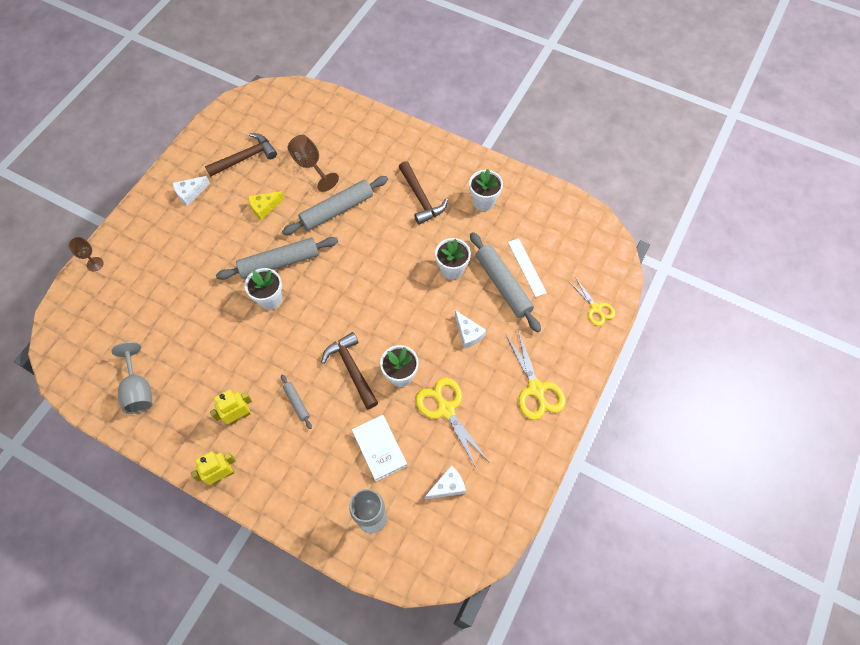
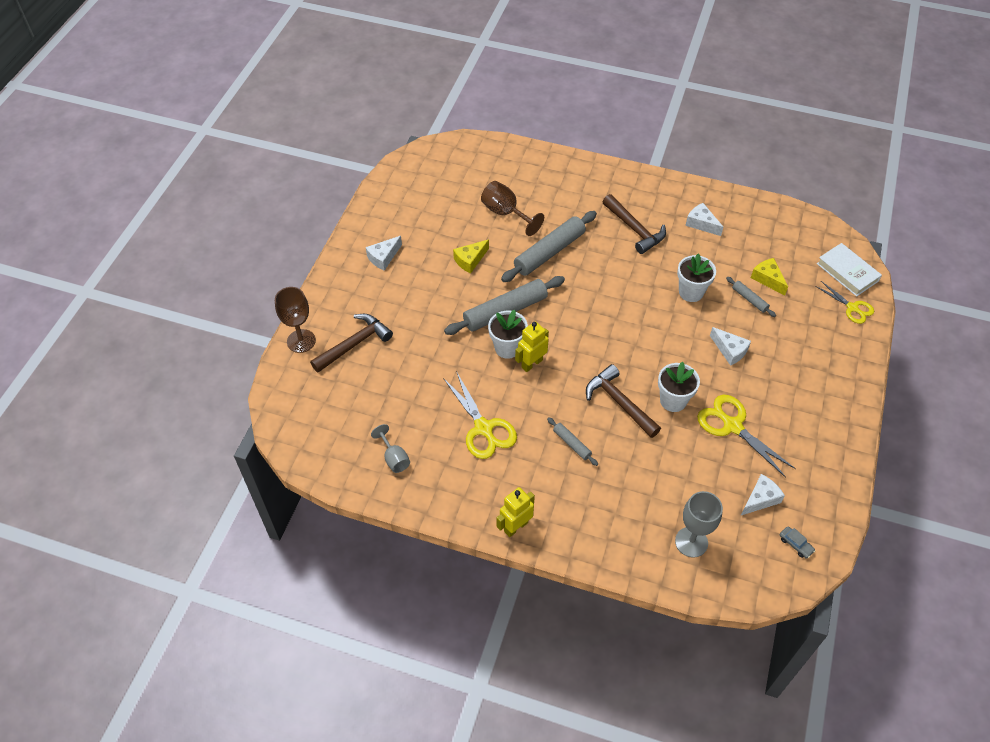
camera: 10 degrees left, 10 degrees down
brown goblet [68,237,103,271] -> brown goblet [275,287,316,353], size x1.56
grey goblet [111,342,152,414] -> grey goblet [371,424,410,473], size x0.64
brown hammer [205,133,277,177] -> brown hammer moved to [310,314,393,373]
yellow robot [210,389,252,425] -> yellow robot moved to [515,322,549,372]
white book [352,415,407,482] -> white book moved to [817,243,882,297]
white flower pot [469,169,503,211] -> white cheese [685,203,723,236]
grey rolling pin [470,232,541,332] -> grey rolling pin [726,277,776,317], size x0.48
yellow scissors [505,330,566,420] -> yellow scissors moved to [443,371,517,459]
white ruler [508,238,547,297] -> yellow cheese [751,258,788,295]
none -> grey car [780,526,815,559]

